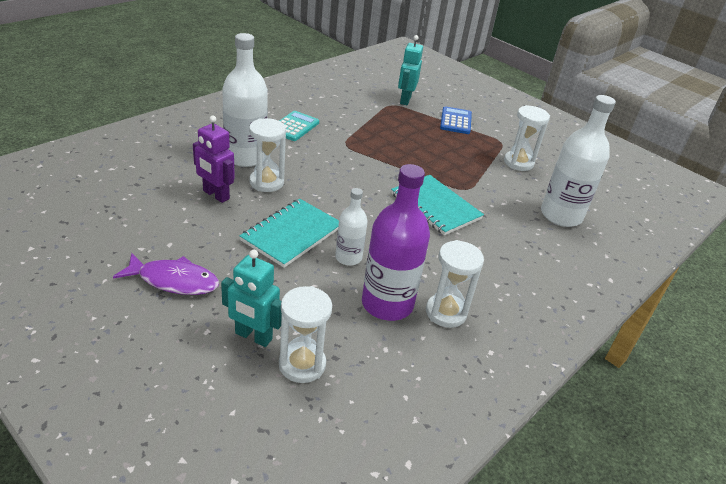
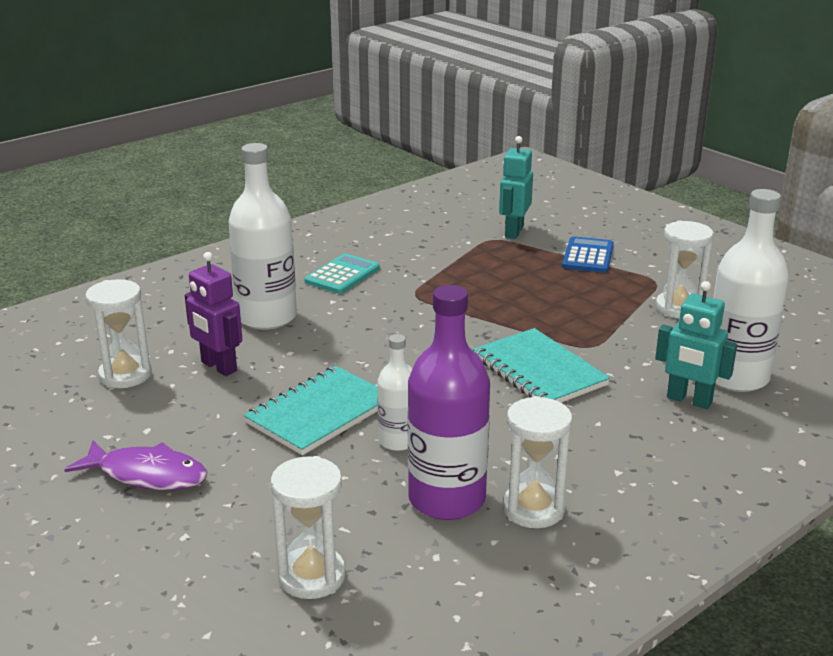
camera: 10 degrees right, 10 degrees down
turquoise robot [221,250,282,347] -> turquoise robot moved to [655,281,737,409]
white hourglass [249,118,286,192] -> white hourglass moved to [85,279,152,388]

